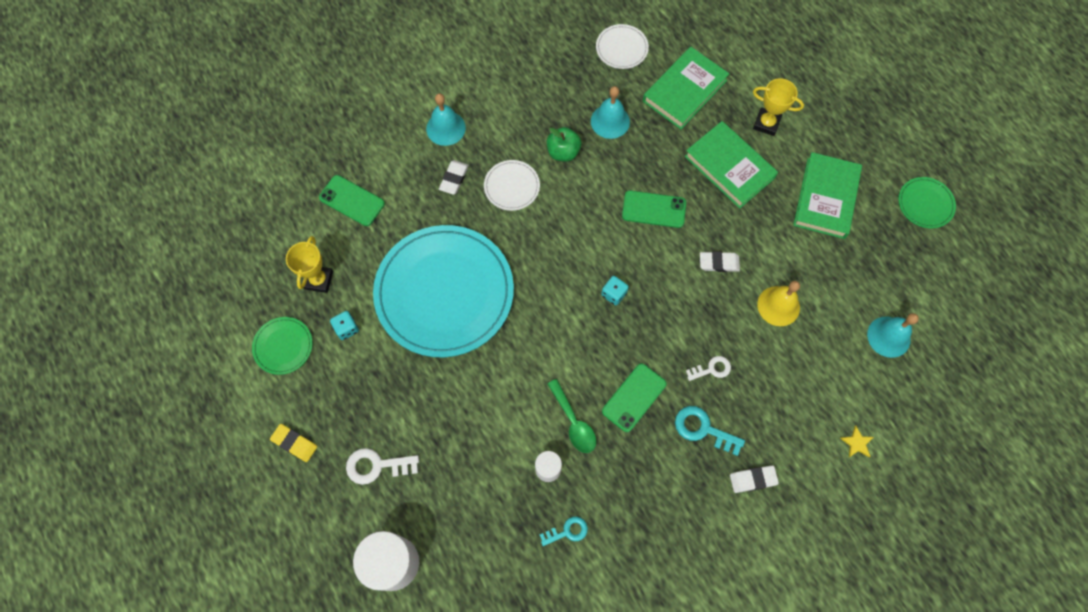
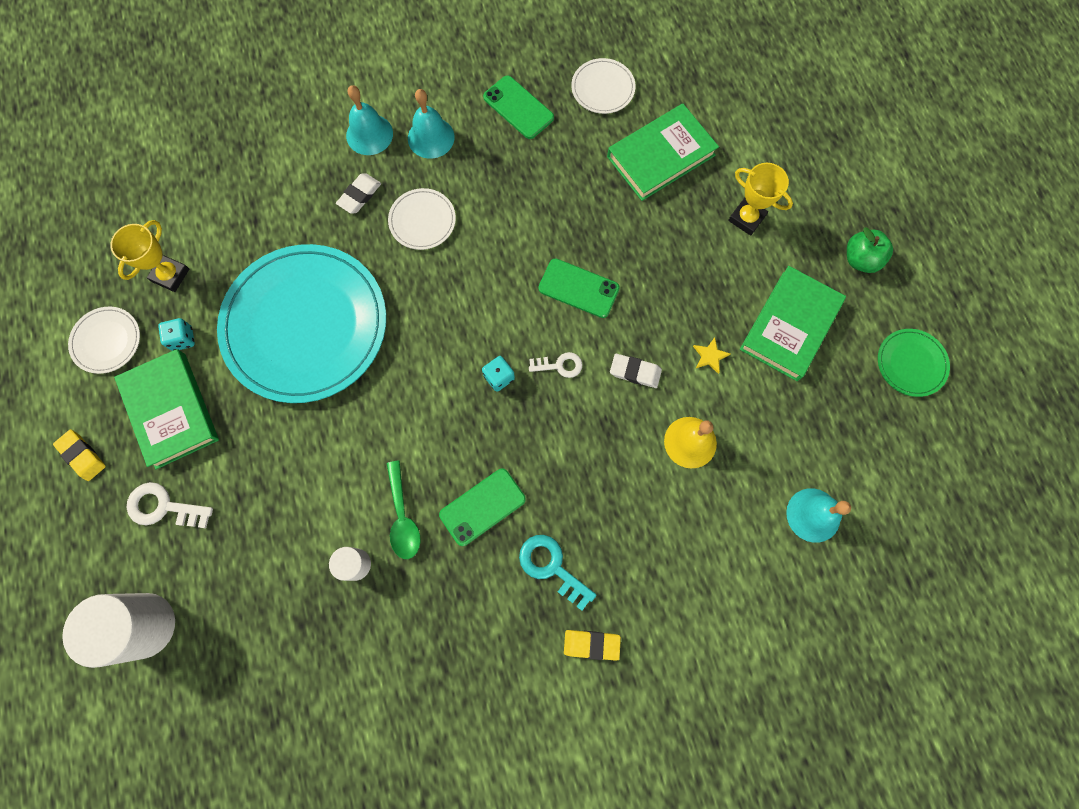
camera: 15 degrees right, 5 degrees up
green plate [252,317,313,375] -> white plate [68,307,140,374]
green phone [319,175,385,226] -> green phone moved to [483,75,554,139]
turquoise key [540,516,588,546] -> none
green apple [547,127,581,162] -> green apple moved to [847,227,893,273]
turquoise bell [591,86,630,139] -> turquoise bell moved to [408,89,455,159]
green book [685,121,778,208] -> green book moved to [114,349,219,469]
white key [686,356,731,381] -> white key moved to [529,352,582,378]
white eraser [730,465,779,493] -> yellow eraser [564,630,621,661]
yellow star [840,426,874,457] -> yellow star moved to [693,337,730,374]

